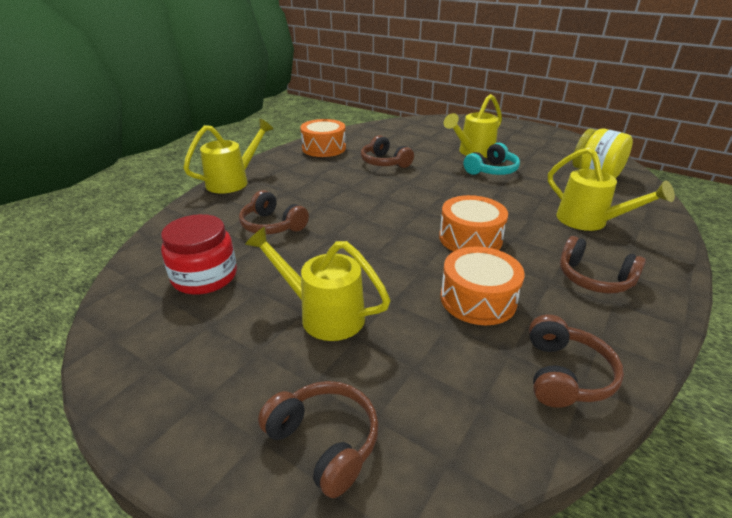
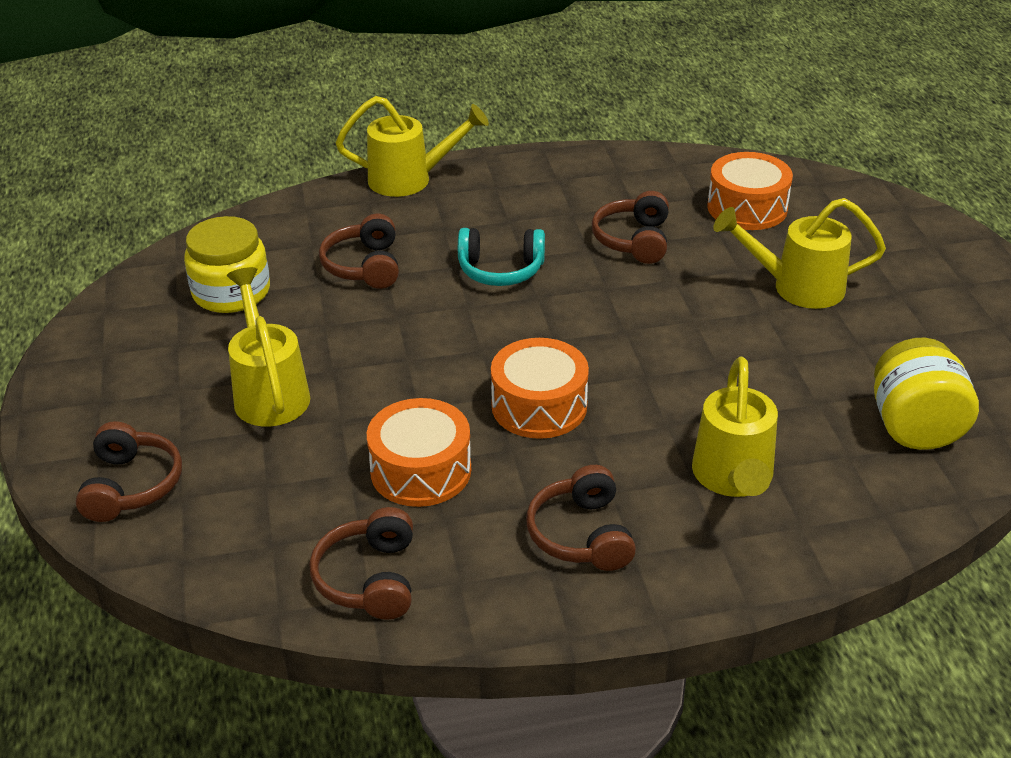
camera: 45 degrees right, 5 degrees up
red jar [161,214,237,295] -> yellow jar [184,216,270,313]
orange drum [300,119,346,157] -> orange drum moved to [708,152,793,230]
turquoise headphones [464,143,520,175] -> turquoise headphones moved to [458,228,545,286]
brown headphones [529,314,624,408] -> brown headphones turned 120 degrees clockwise [310,507,413,620]

